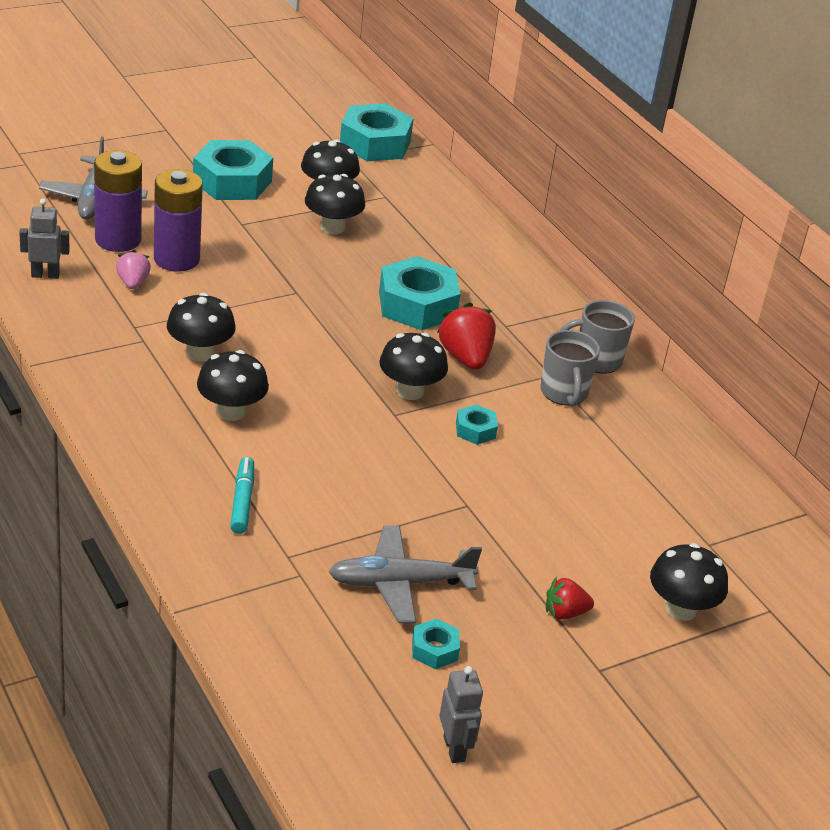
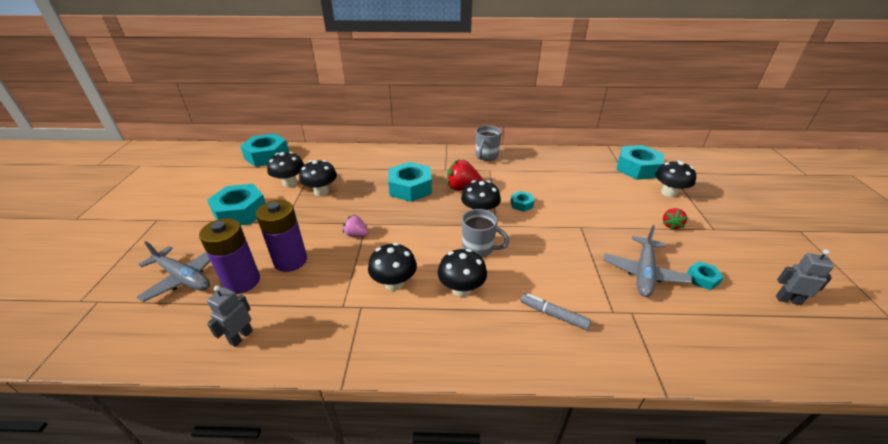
camera: 55 degrees left, 0 degrees up
pink strawberry [116,250,151,289] -> pink strawberry moved to [343,215,369,237]
turquoise marker [230,457,254,534] -> grey marker [521,294,591,330]
grey mug [540,330,600,406] -> grey mug moved to [462,209,509,258]
none -> turquoise nut [617,145,664,180]

